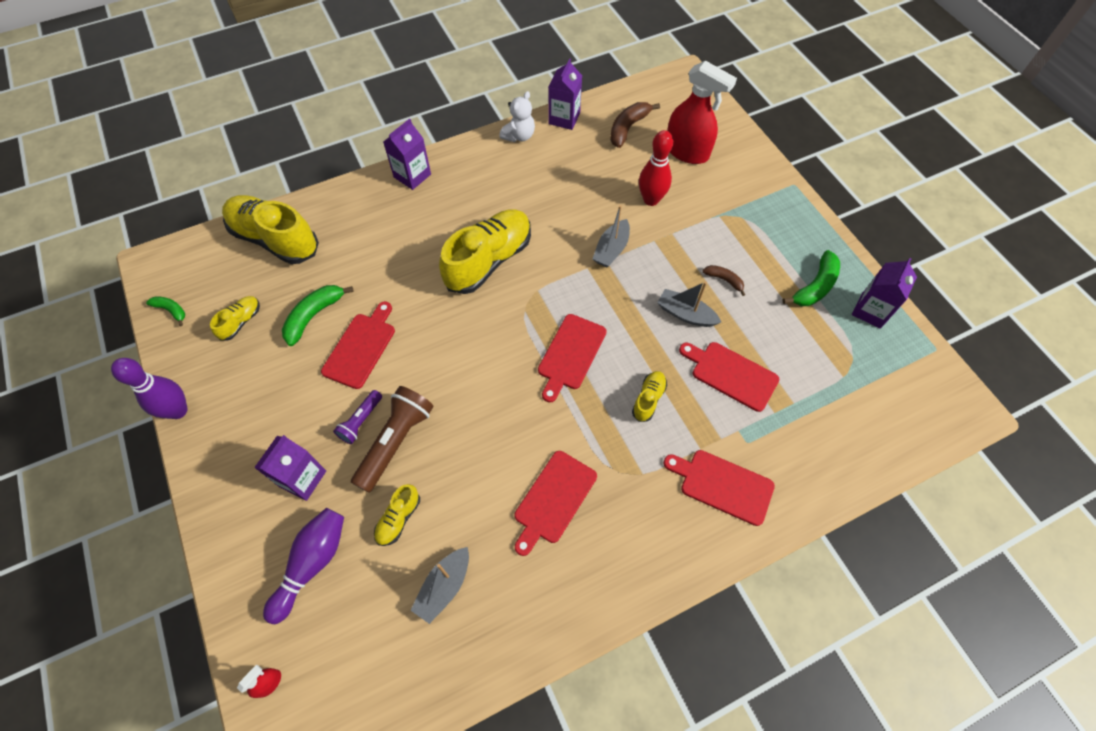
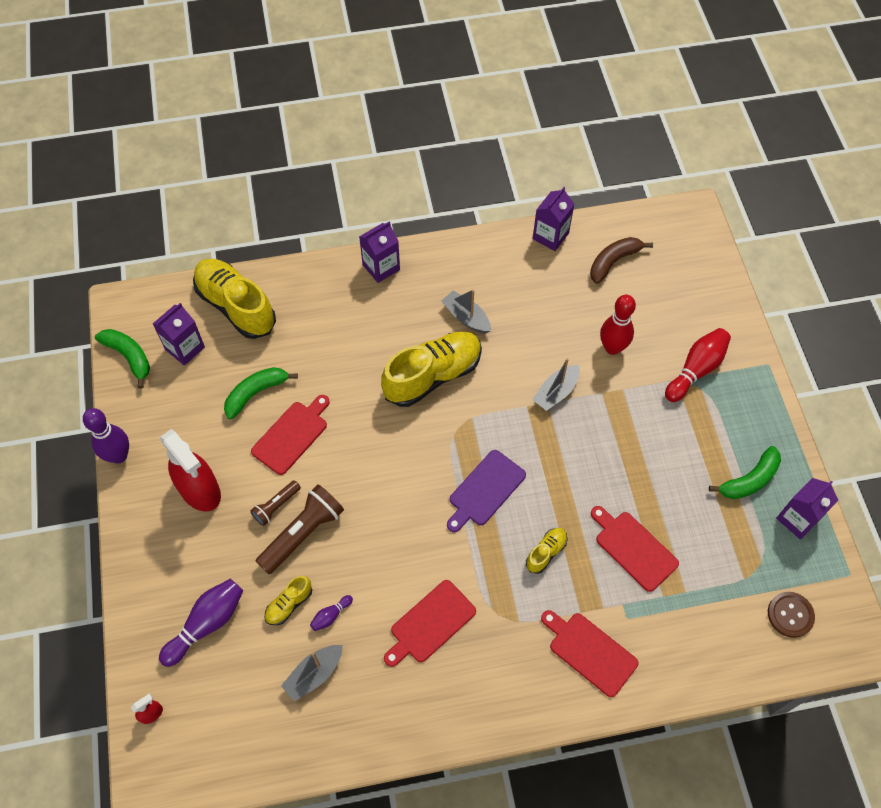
camera: 15 degrees right, 0 degrees up
green banana [146,296,185,326] -> green banana [95,329,150,389], size x1.71
yellow shoe [210,296,260,341] -> none
purple carton [254,435,326,501] -> purple carton moved to [153,303,205,366]
purple flashlight [333,390,382,444] -> brown flashlight [250,480,301,526]
white teddy bear [499,91,535,142] -> none
red cutting board [538,314,607,402] -> purple cutting board [447,450,526,532]
grey boat [657,281,721,327] -> grey boat moved to [442,289,491,334]
red spray bottle [667,61,737,164] -> red spray bottle moved to [160,429,221,511]
brown banana [703,265,745,296] -> none
none -> purple bowling pin [310,595,353,631]
none -> red bowling pin [665,328,731,402]
none -> brown button [768,592,815,638]

